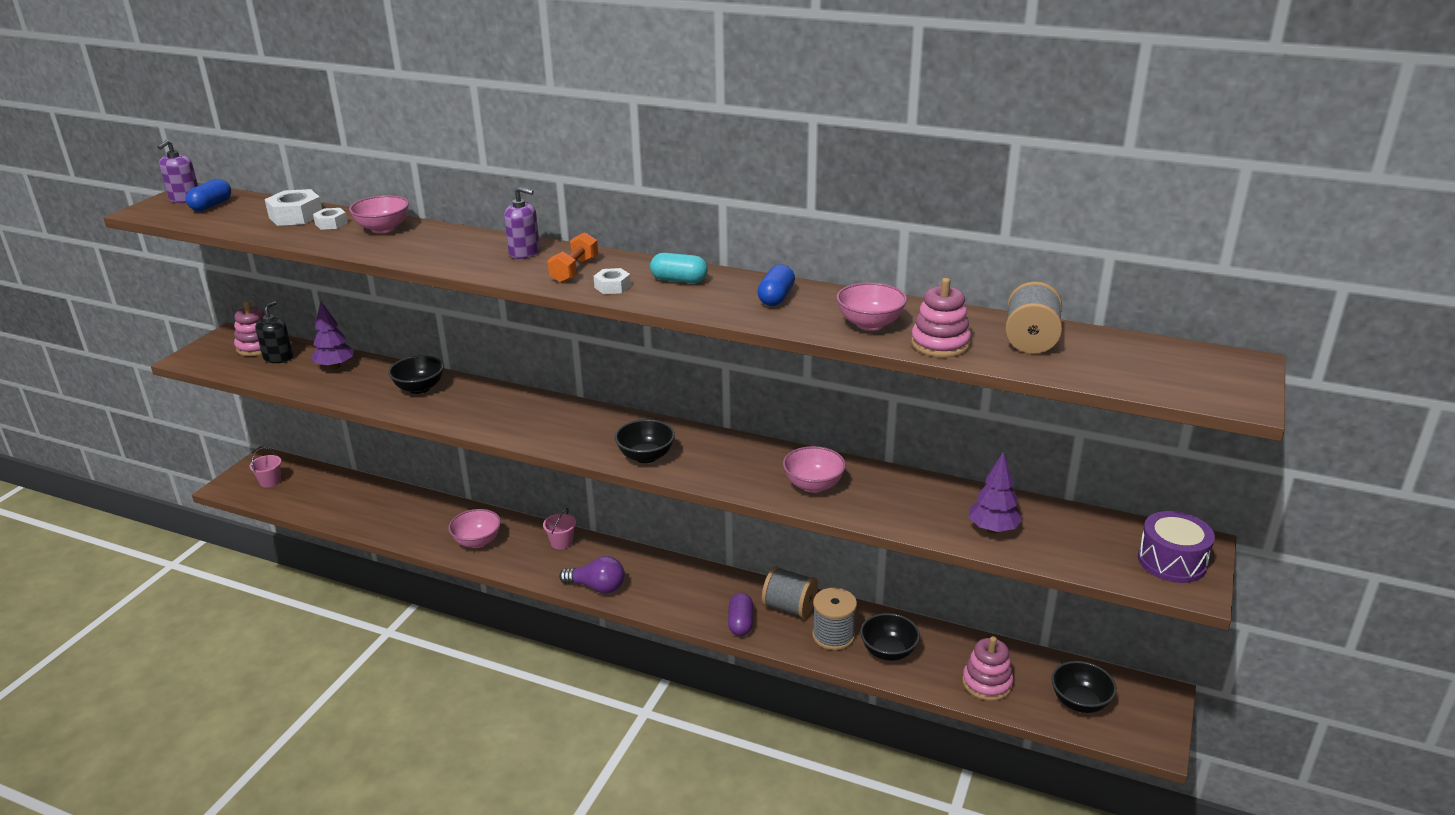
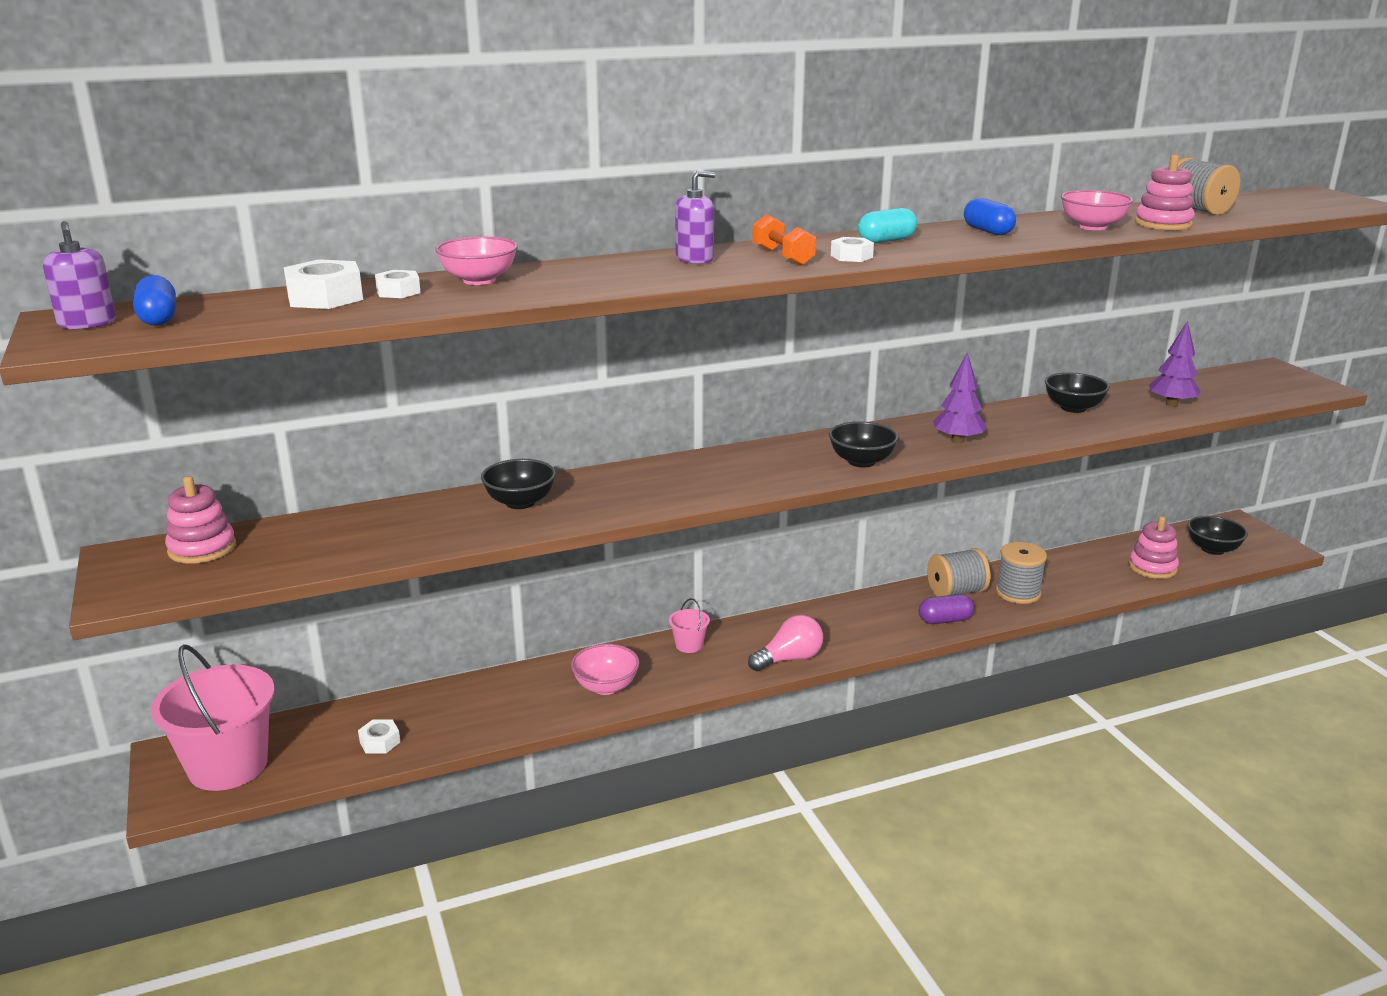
camera: 45 degrees left, 5 degrees down
pink bucket [249,448,281,488] -> pink bucket [151,644,275,791], size x2.37
black soap dispenser [255,301,293,363] -> none
purple tree [311,301,354,369] -> purple tree moved to [933,353,987,444]
purple light bulb [559,556,625,594] -> pink light bulb [748,615,823,671]
purple capsule [728,593,753,636] -> purple capsule turned 60 degrees counterclockwise [919,594,974,624]
pink bowl [783,446,846,493] -> none
black bowl [860,613,920,661] -> black bowl moved to [1045,372,1110,413]
purple drum [1138,511,1215,583] -> none
none -> white nut [358,720,400,753]

